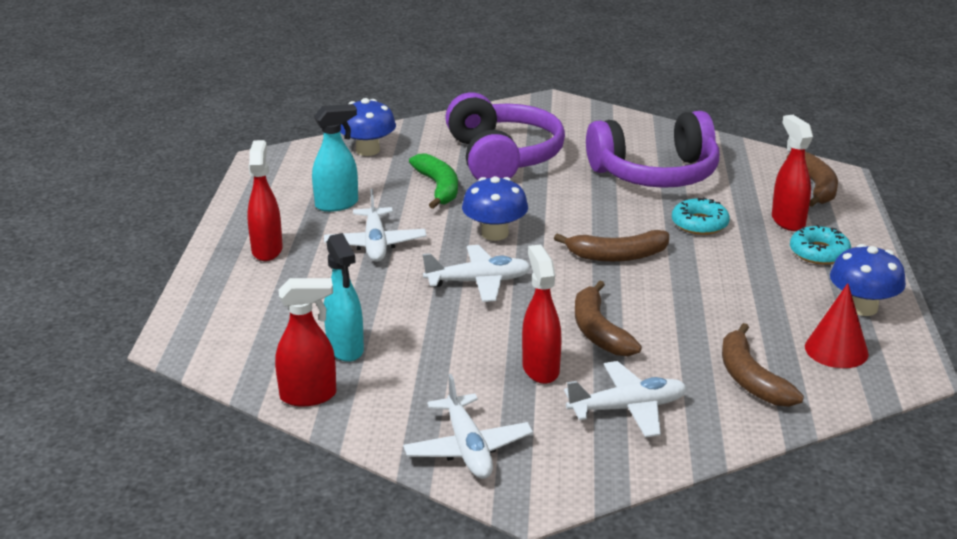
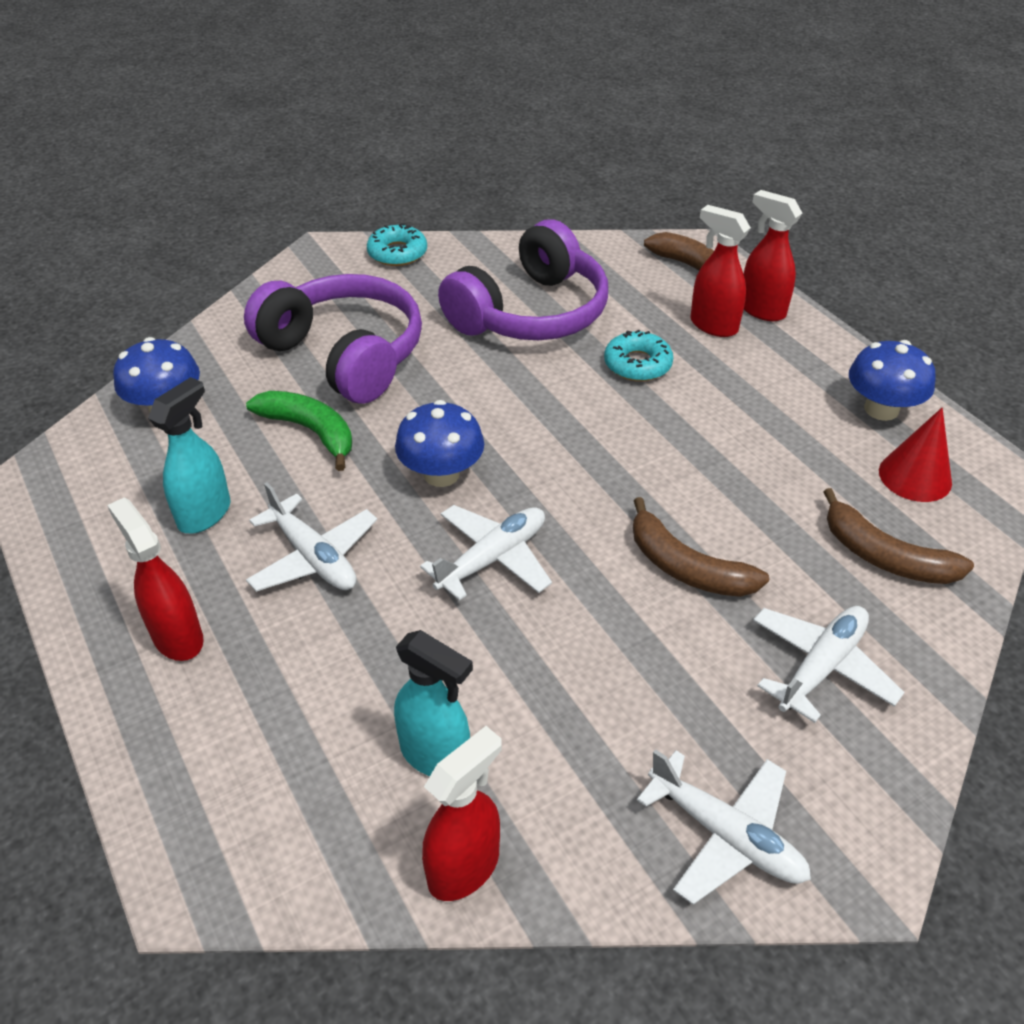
camera: 35 degrees left, 15 degrees up
red spray bottle [522,244,562,384] -> red spray bottle moved to [744,190,802,321]
brown banana [554,230,669,262] -> none
turquoise donut [790,225,851,265] -> turquoise donut moved to [367,224,427,266]

